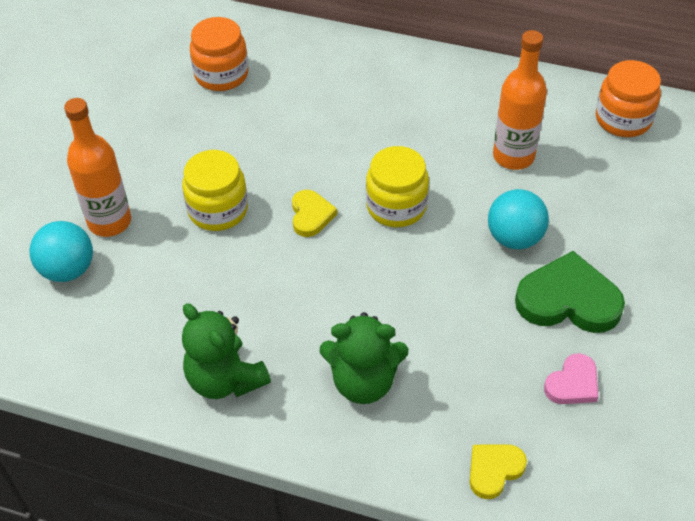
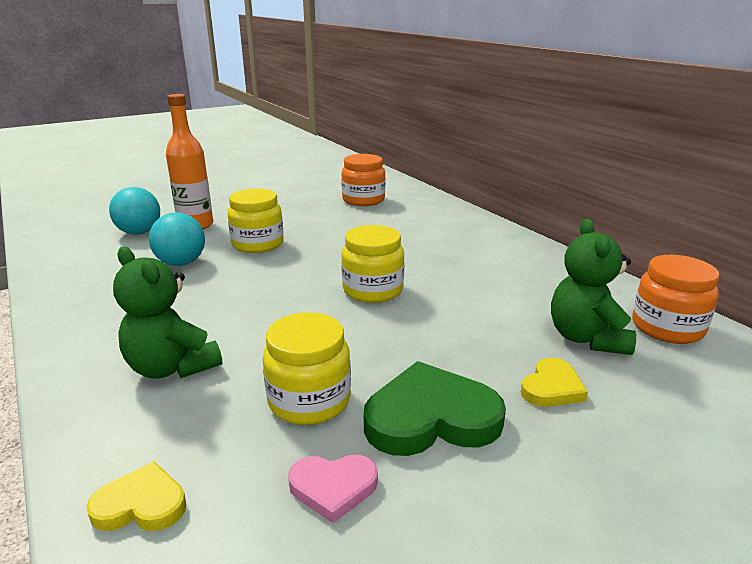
camera: 40 degrees right, 25 degrees down
green teddy bear [182,303,271,399] -> green teddy bear moved to [551,219,636,355]
yellow heart [292,190,337,237] -> yellow heart moved to [521,358,588,407]
turquoise ball [488,189,549,249] -> turquoise ball moved to [149,213,205,266]
orange bottle [493,30,547,170] -> none
green heart [515,251,625,333] -> green heart turned 60 degrees counterclockwise [364,361,506,456]
none -> yellow jar [263,312,351,425]

